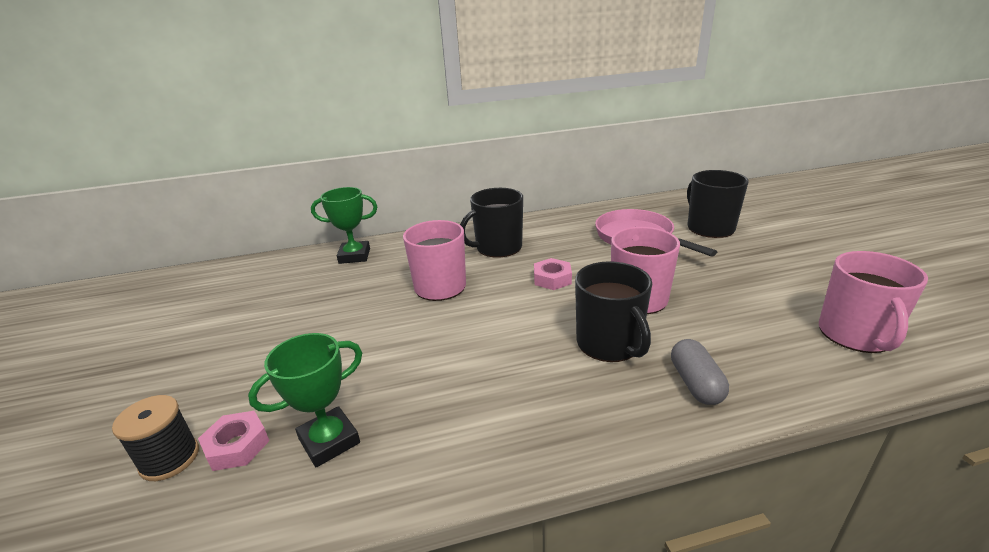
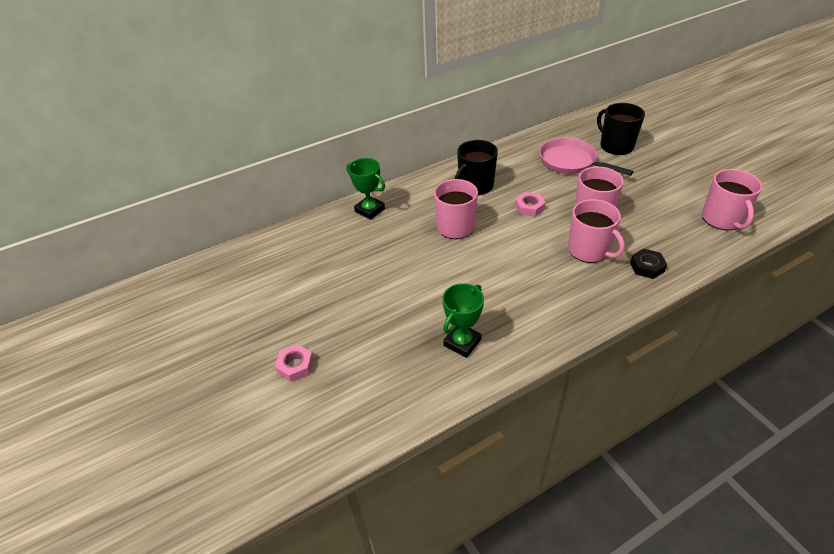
camera: 15 degrees left, 15 degrees up
black spool [112,395,199,481] -> none
pink nut [198,411,269,471] -> pink nut moved to [275,344,314,382]
green trophy [311,187,377,264] -> green trophy turned 60 degrees clockwise [346,158,385,220]
black mug [575,261,652,362] -> pink mug [568,199,625,263]
grey capsule [671,339,729,405] -> black nut [630,249,667,279]

